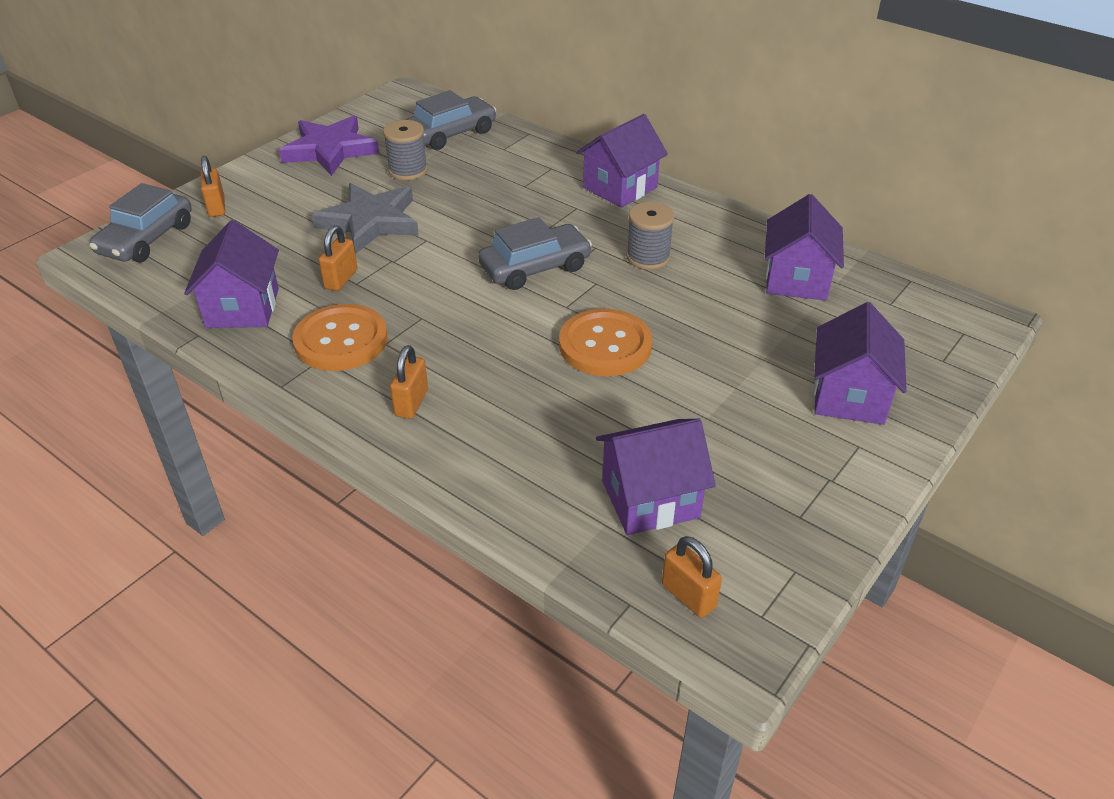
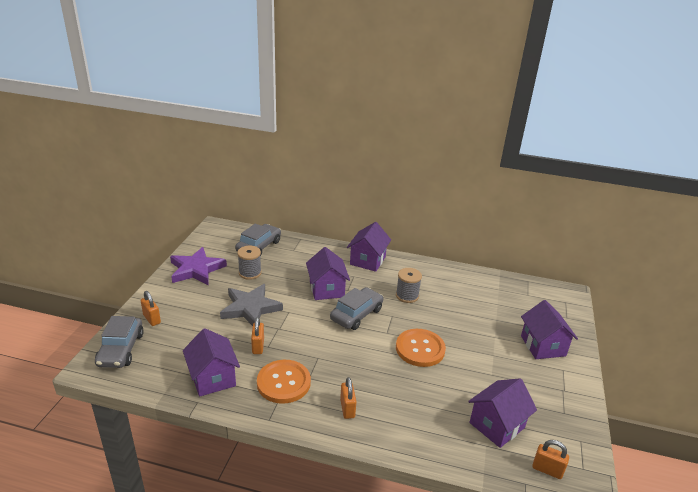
camera: 25 degrees left, 10 degrees down
purple house [765,194,844,301] -> purple house moved to [306,247,350,300]

